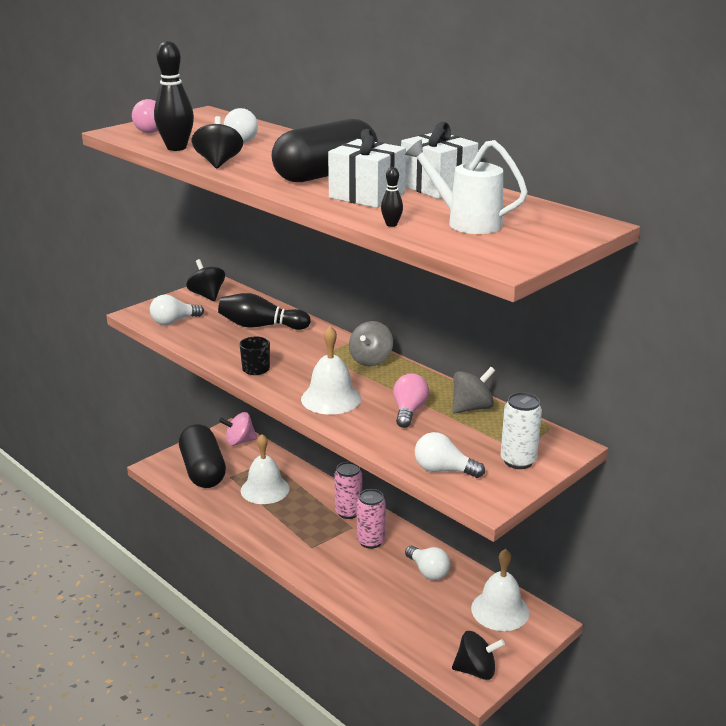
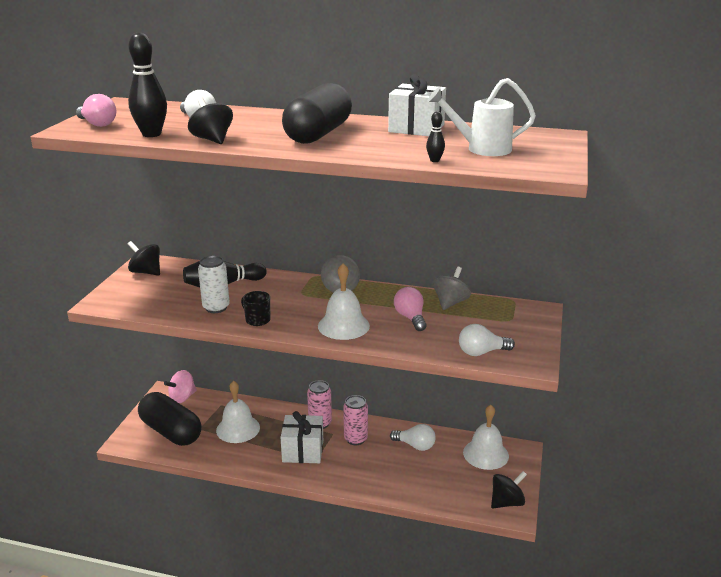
camera: 30 degrees left, 0 degrees up
white light bulb [150,295,204,325] -> none
white gift [328,129,406,208] -> white gift moved to [280,411,323,463]
white can [500,392,542,469] -> white can moved to [198,255,230,313]

